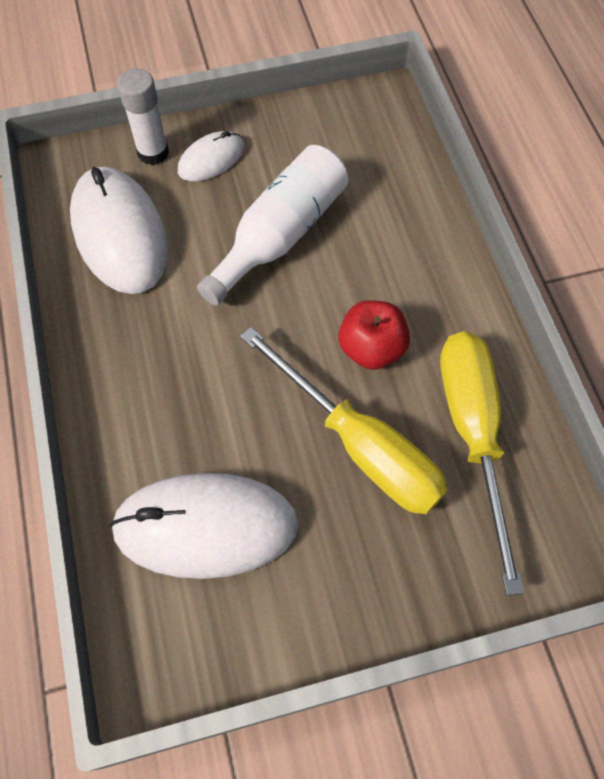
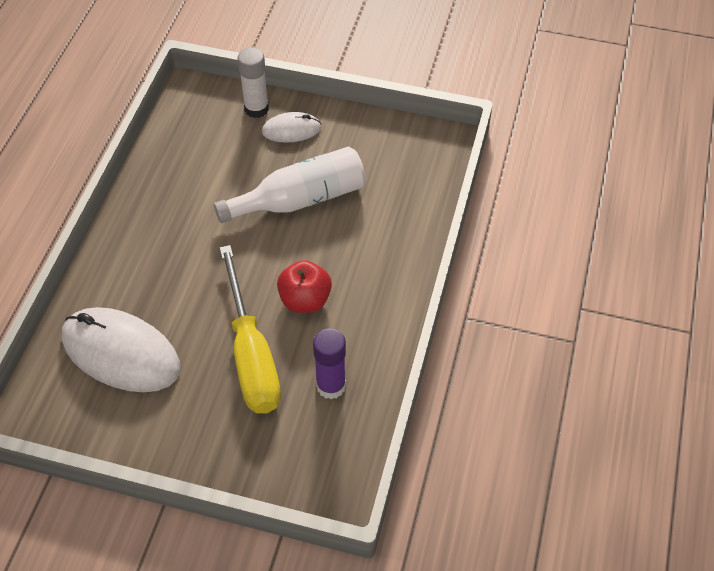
camera: 30 degrees right, 10 degrees down
white mouse [70,167,168,294] -> none
yellow screwdriver [440,332,524,596] -> purple glue stick [313,328,346,399]

